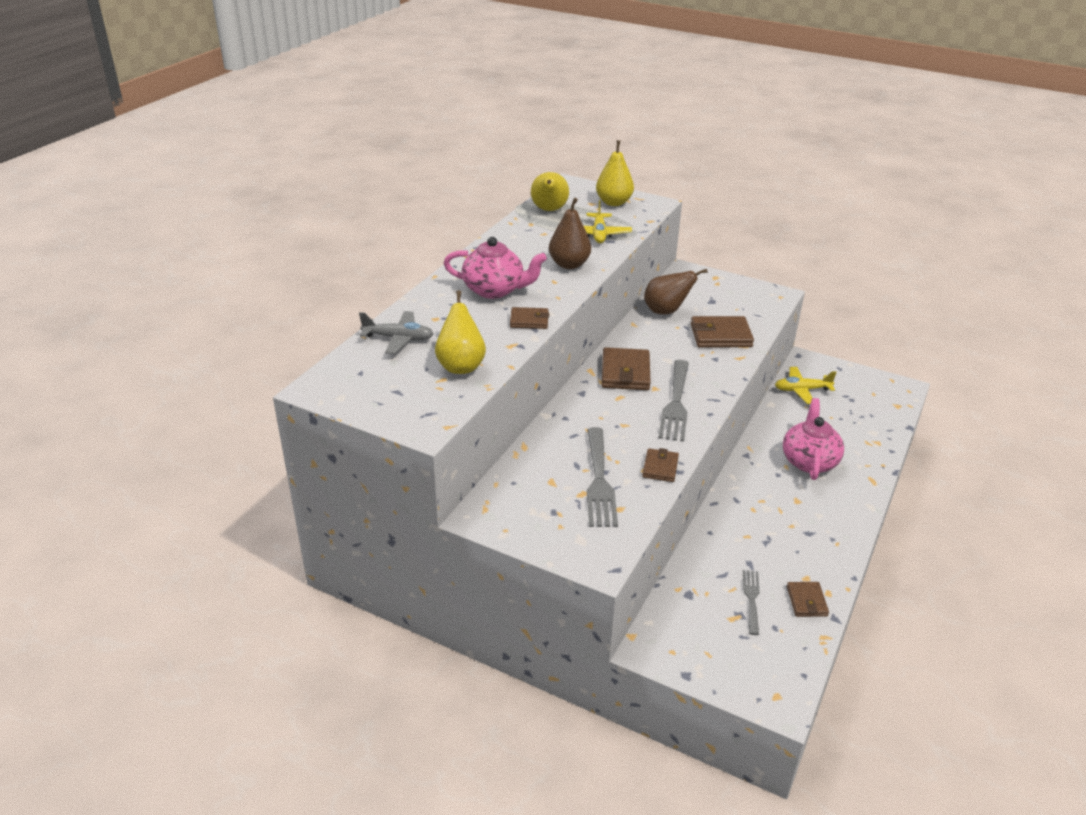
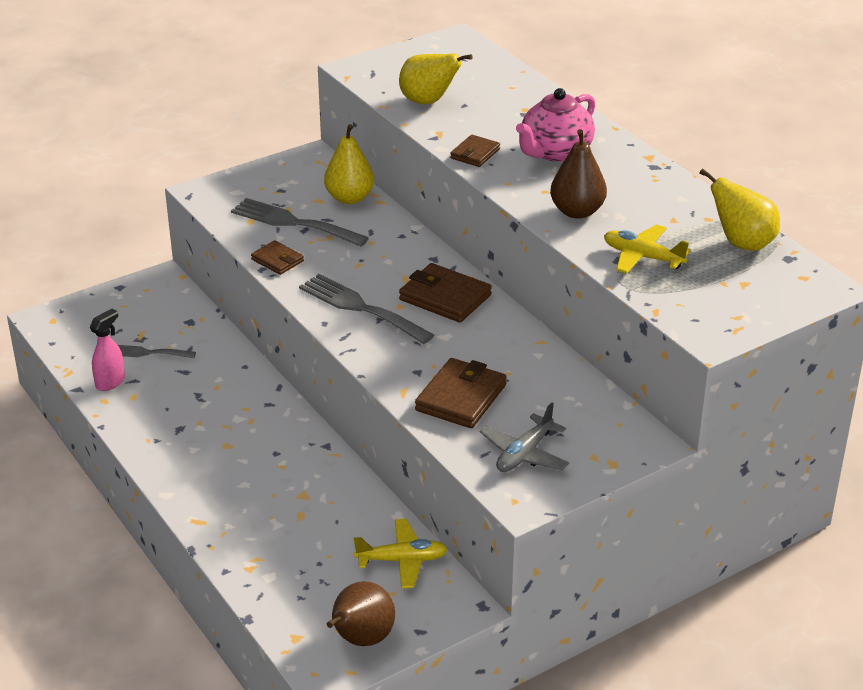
camera: 120 degrees right, 0 degrees up
grey plane [359,311,434,354] -> grey plane moved to [480,402,569,472]
yellow pear [596,140,634,206] -> yellow pear moved to [324,124,374,204]
brown pear [644,269,708,315] -> brown pear moved to [327,581,395,646]
grey fork [743,570,760,635] -> grey fork turned 150 degrees clockwise [118,345,196,358]
yellow plane [775,367,837,404] -> yellow plane turned 60 degrees clockwise [354,519,447,589]
pink teapot [783,398,844,480] -> none
brown wallet [787,582,829,617] -> pink spray bottle [90,309,125,391]

